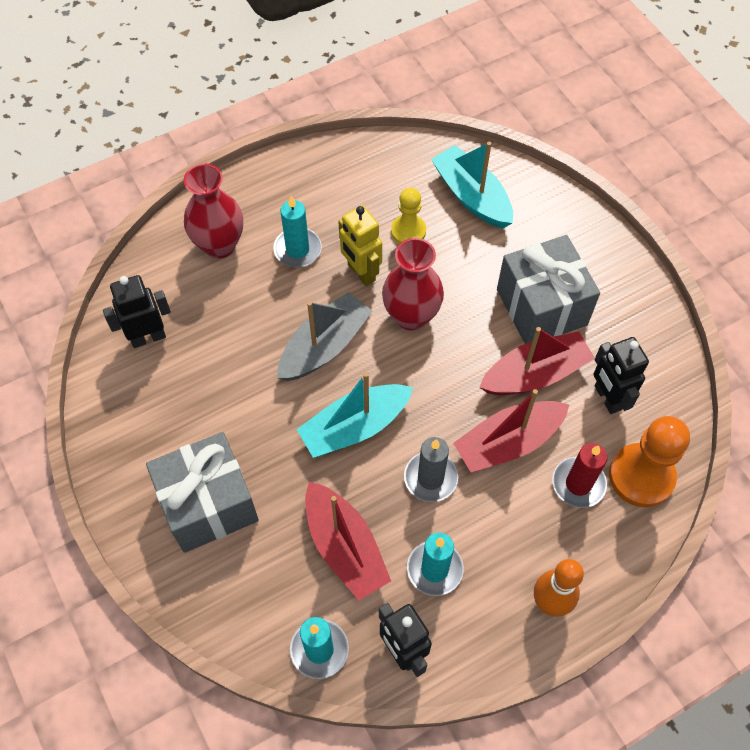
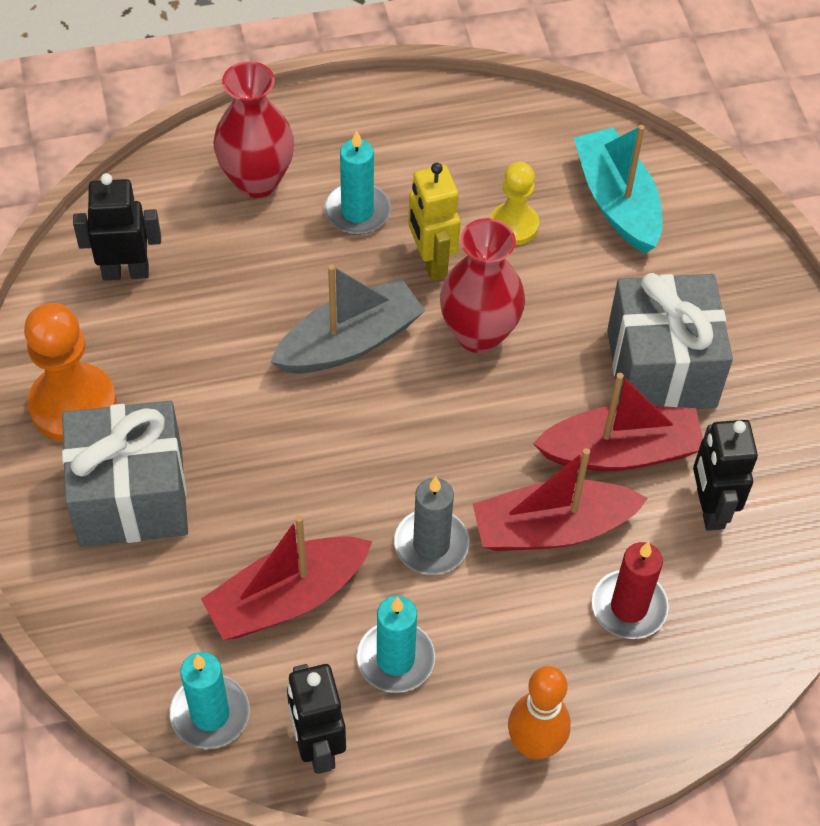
camera: 15 degrees right, 5 degrees down
turquoise boat [297,372,413,458] -> none
red boat [305,482,391,600] -> red boat turned 75 degrees clockwise [201,515,372,640]
orange pawn [609,416,690,507] -> orange pawn moved to [24,303,117,442]

